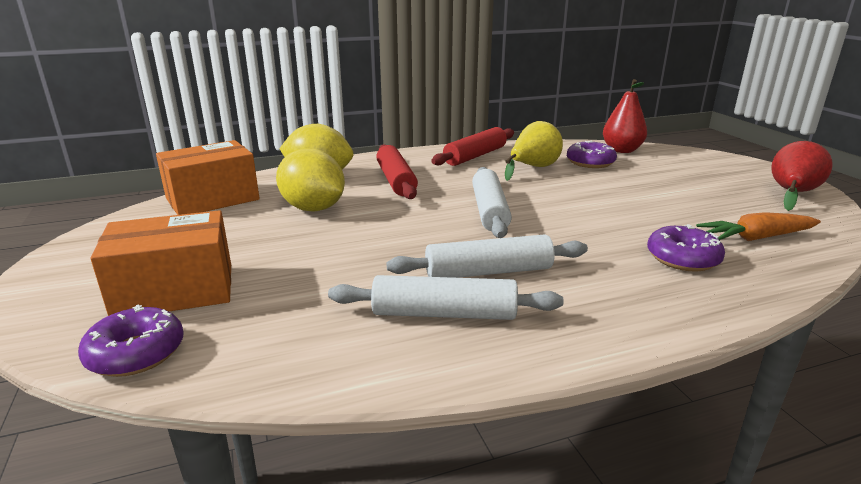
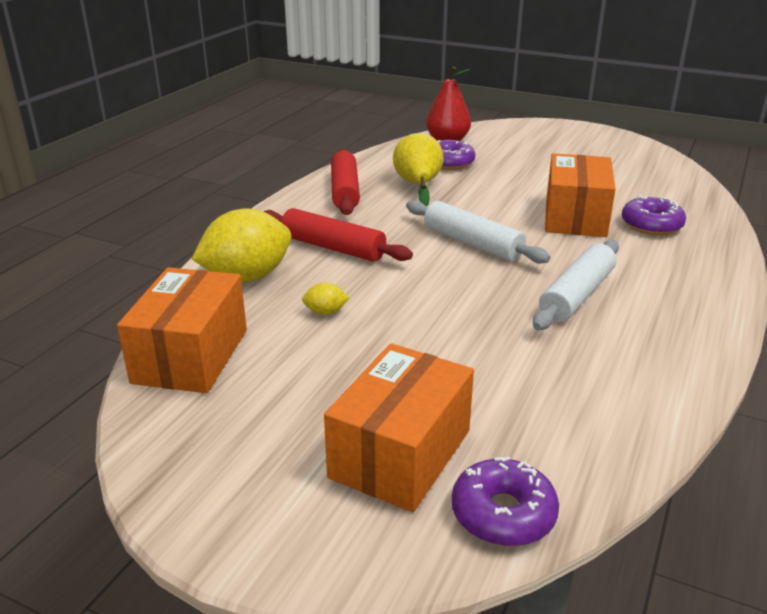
camera: 45 degrees left, 5 degrees up
yellow lemon [276,148,345,212] -> yellow lemon [302,282,349,315], size x0.42
white rolling pin [328,275,564,320] -> none
orange carrot [696,212,821,241] -> none
red pear [771,141,833,211] -> none
none -> orange box [545,153,616,237]

